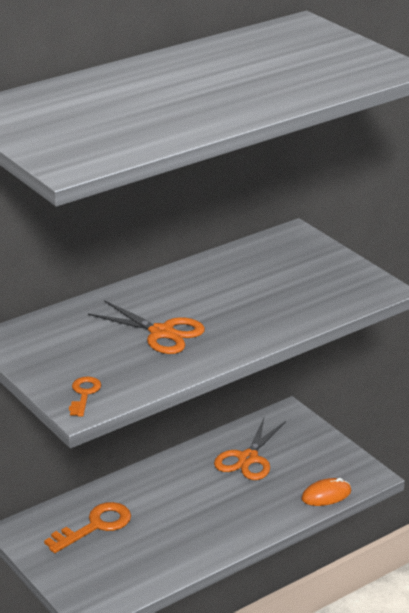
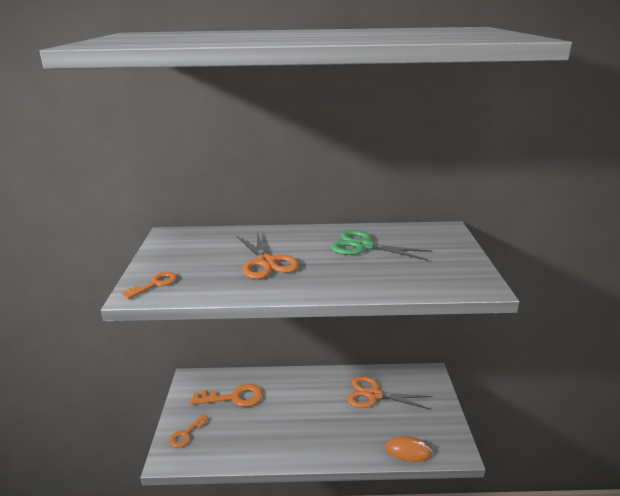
camera: 35 degrees right, 5 degrees down
orange scissors [214,418,286,480] -> orange scissors turned 45 degrees clockwise [347,376,431,410]
none -> orange key [169,414,209,447]
none -> green scissors [331,230,432,261]

